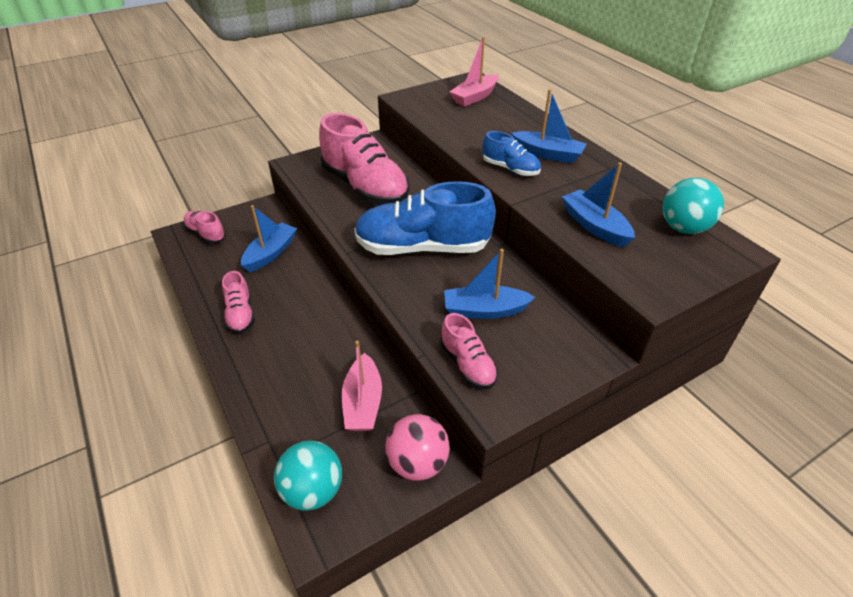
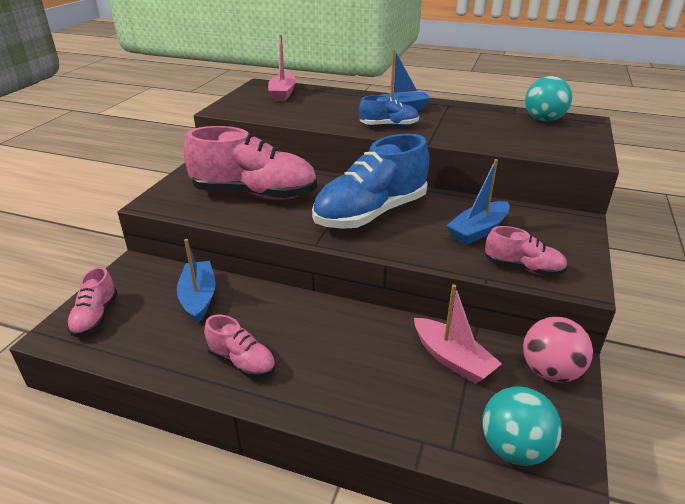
camera: 40 degrees left, 10 degrees down
pink shoe [183,210,226,244] -> pink shoe turned 90 degrees counterclockwise [67,267,118,337]
blue boat [562,163,635,247] -> none

